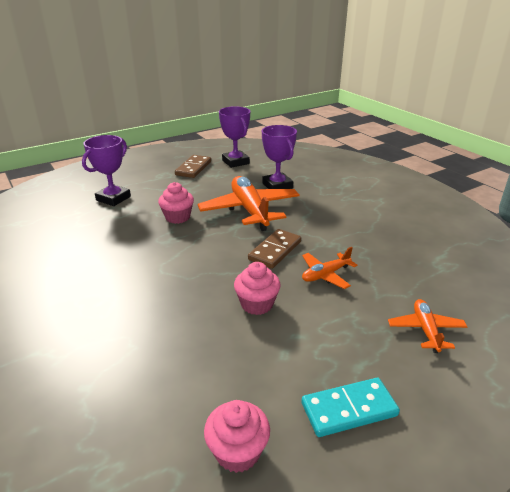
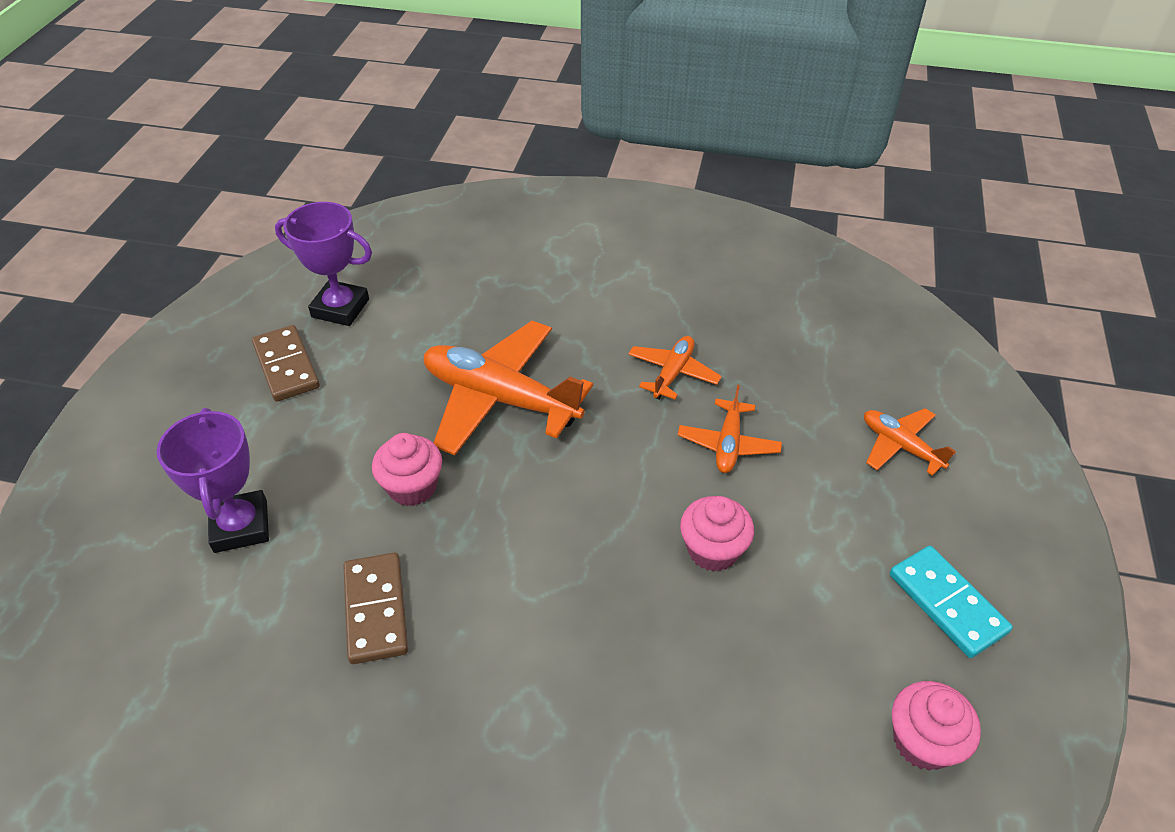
camera: 45 degrees left, 15 degrees up
brown domino [248,229,301,269] -> brown domino moved to [343,553,408,664]
purple trophy [262,125,297,189] -> none
turquoise domino [301,378,400,437] -> turquoise domino turned 60 degrees counterclockwise [890,546,1013,658]
none -> orange plane [628,336,722,400]

